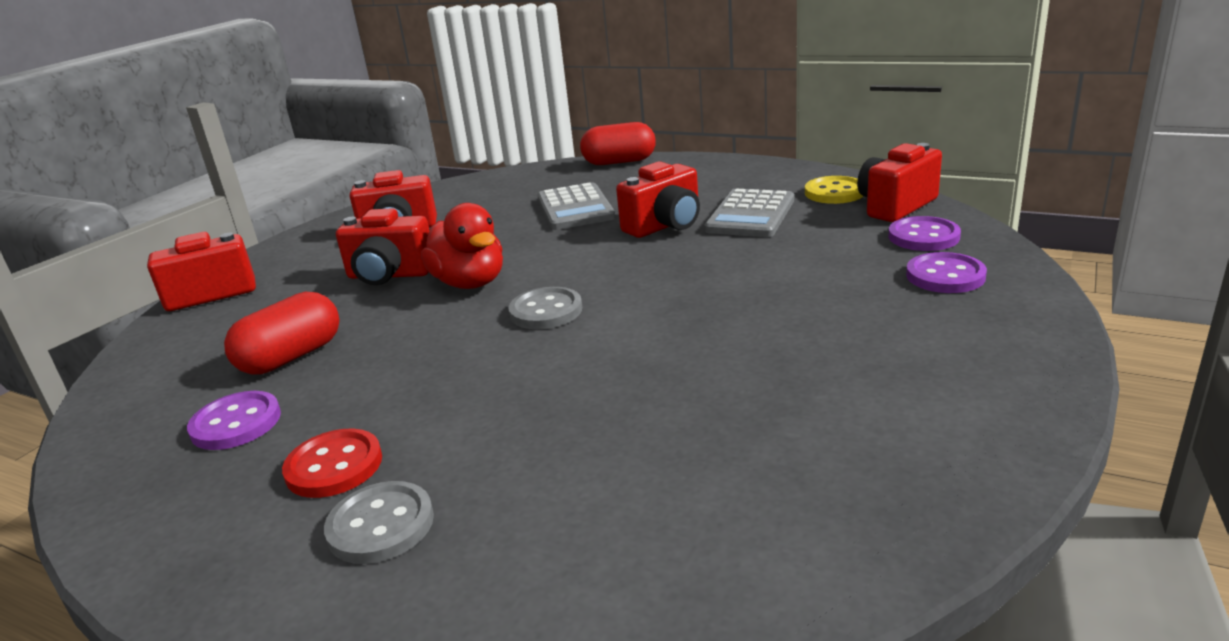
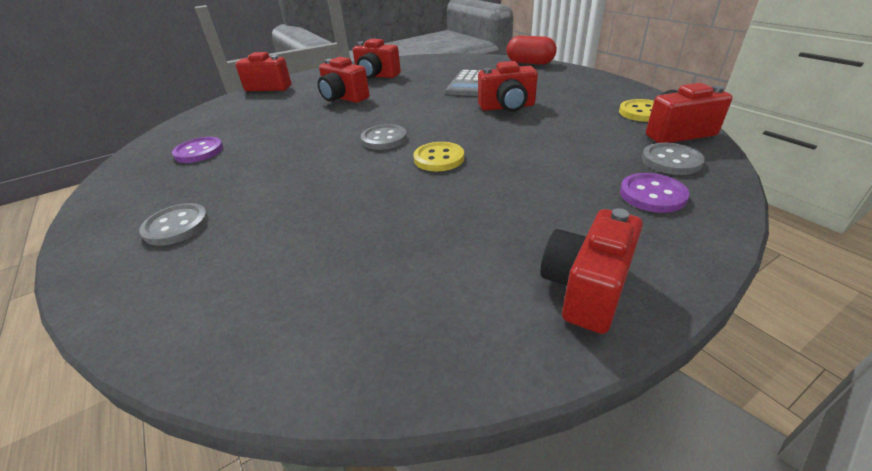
camera: 30 degrees right, 10 degrees up
red capsule [224,292,339,375] -> none
red button [282,429,382,498] -> none
red duck [421,203,503,289] -> none
grey calculator [704,189,794,237] -> none
purple button [888,216,961,251] -> grey button [642,143,705,175]
none -> yellow button [413,142,464,171]
none -> red camera [540,208,643,334]

